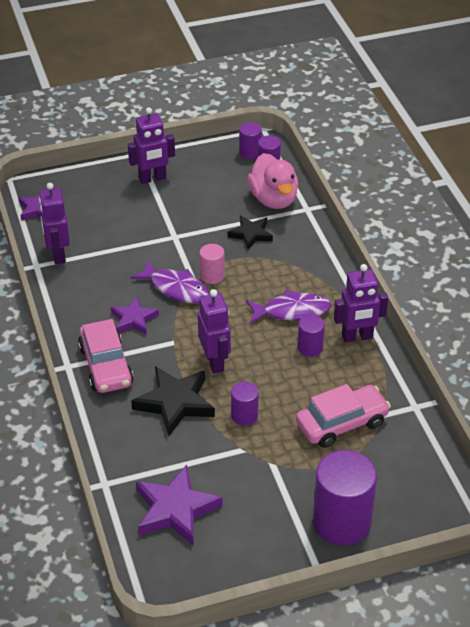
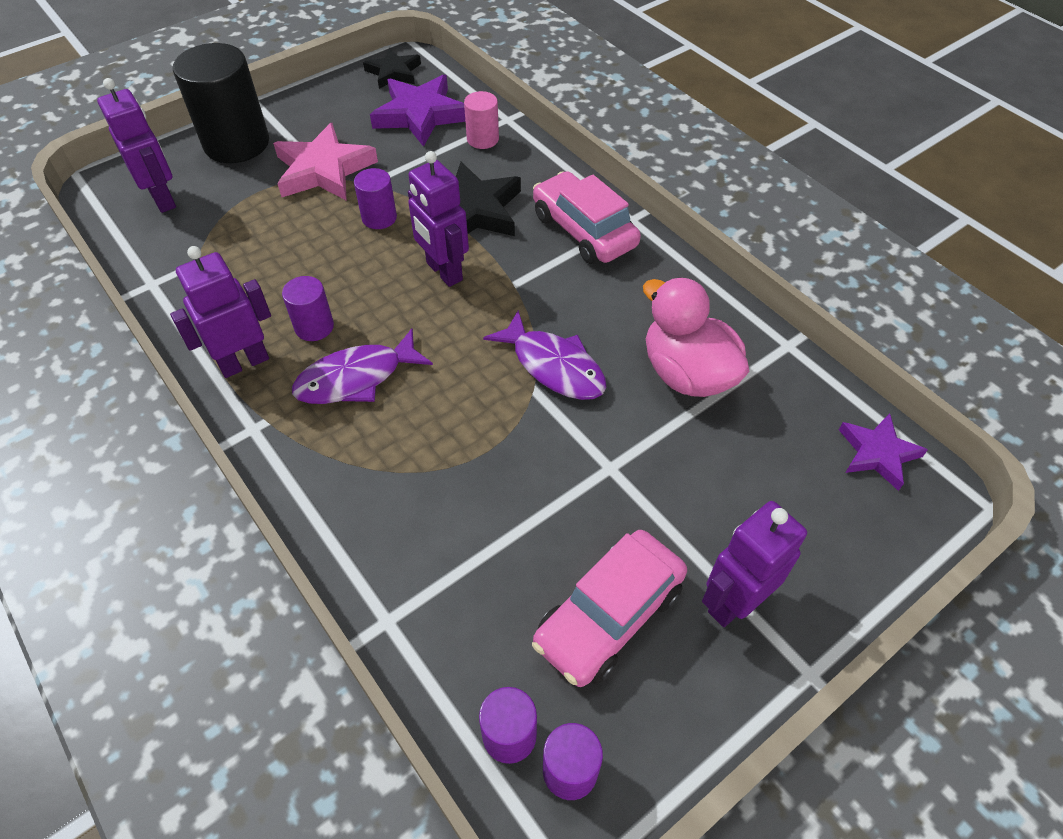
camera: 160 degrees right, 10 degrees up
purple robot [39,183,70,264] -> purple robot moved to [97,78,176,213]
purple star [111,296,159,335] -> none
purple fish [130,260,209,303] -> purple fish turned 150 degrees counterclockwise [483,310,606,400]
pink cylinder [200,244,225,284] -> pink cylinder moved to [464,91,499,149]
black star [228,215,273,250] -> black star moved to [363,48,421,89]
pink duck [247,153,298,209] -> pink duck moved to [643,277,750,397]
pink car [296,384,391,448] -> pink car moved to [532,530,687,687]
purple cylinder [313,450,377,546] -> black cylinder [173,43,269,163]
none -> pink star [273,123,378,201]

